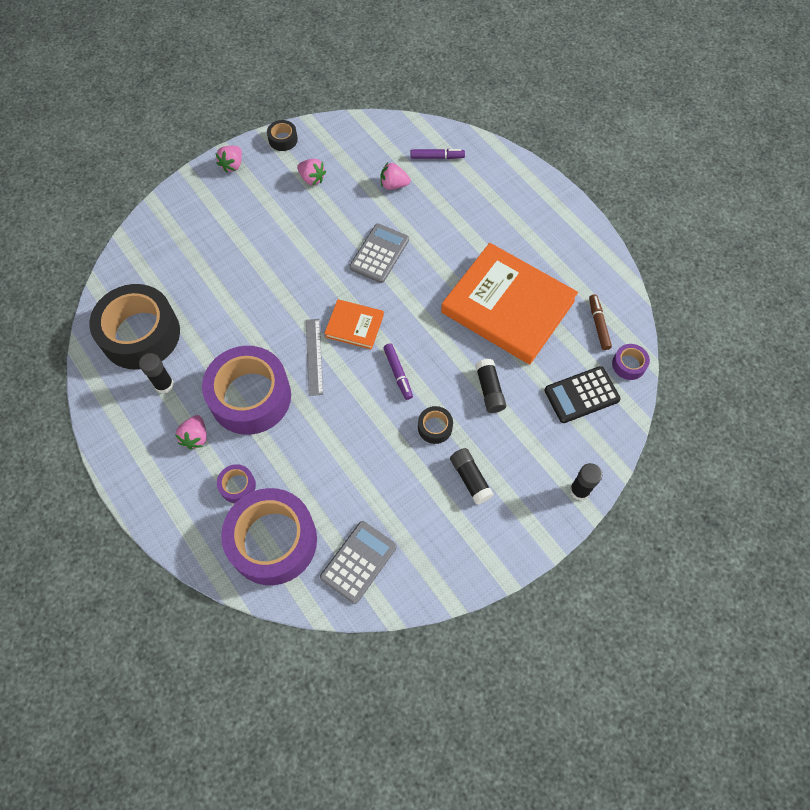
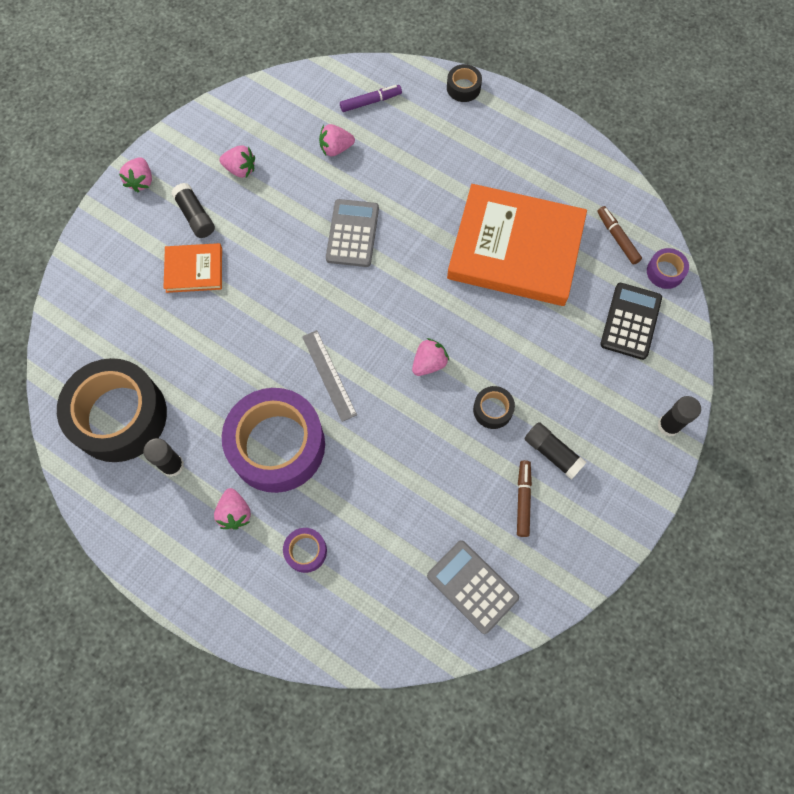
camera: 20 degrees left, 5 degrees up
purple tape [221,488,317,585] -> none
black tape [267,120,298,151] -> black tape moved to [447,64,482,102]
grey calculator [320,521,397,604] -> grey calculator turned 60 degrees counterclockwise [427,540,519,634]
orange book [324,299,384,350] -> orange book moved to [163,243,222,293]
purple marker [383,344,413,400] -> pink strawberry [412,338,449,376]
black glue stick [475,359,506,413] -> black glue stick moved to [171,183,215,238]
black calculator [544,366,621,423] -> black calculator turned 150 degrees clockwise [600,283,662,360]
none -> brown marker [517,460,532,537]

